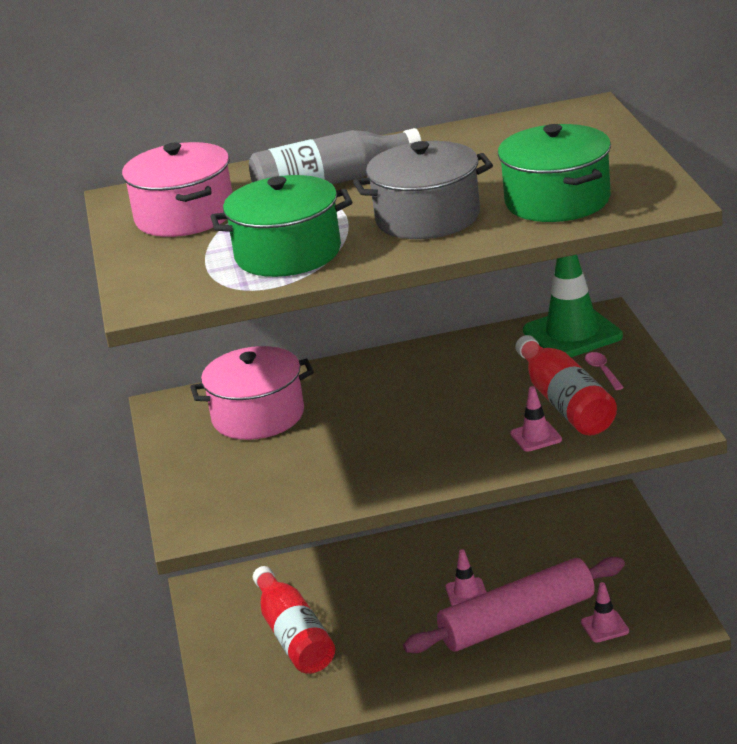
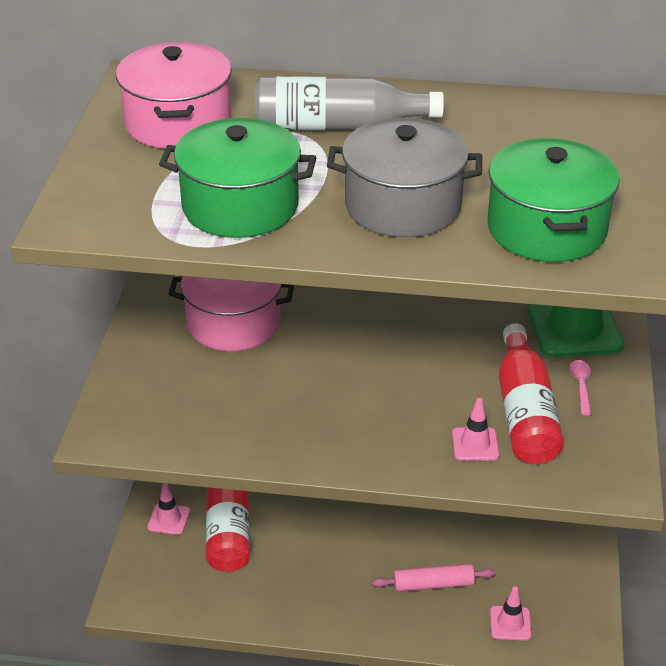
camera: 15 degrees right, 10 degrees up
pink rolling pin [403,557,625,653] -> pink rolling pin [372,564,495,592], size x0.50
pink traffic cone [446,549,486,606] -> pink traffic cone moved to [147,483,190,535]

